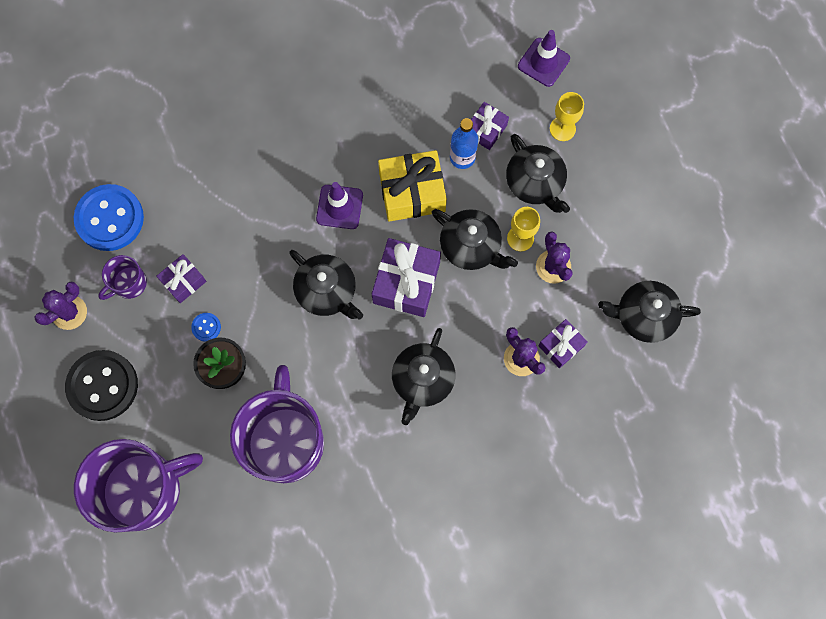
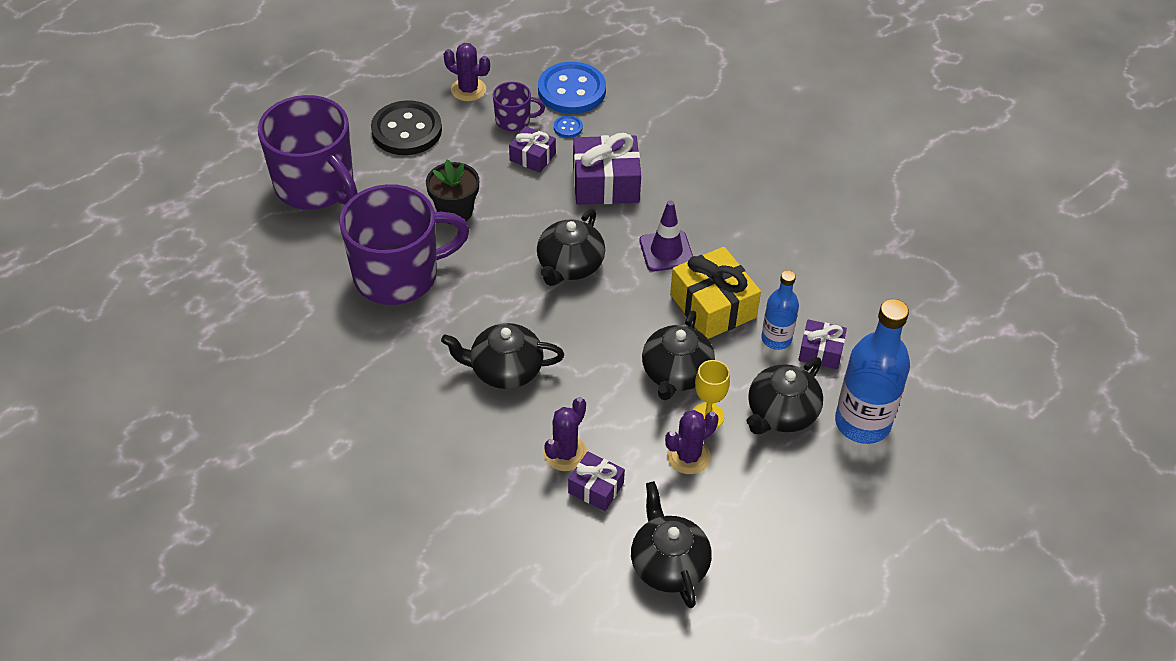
camera: 70 degrees right, 25 degrees down
purple mug [98,255,147,300] -> purple mug turned 150 degrees clockwise [493,82,545,131]
blue button [191,313,221,342] -> blue button moved to [554,115,583,138]
purple gift [372,238,441,317] -> purple gift moved to [573,133,641,205]
purple traffic cone [518,30,570,87] -> none
yellow goblet [550,92,584,141] -> blue bottle [835,299,910,444]

